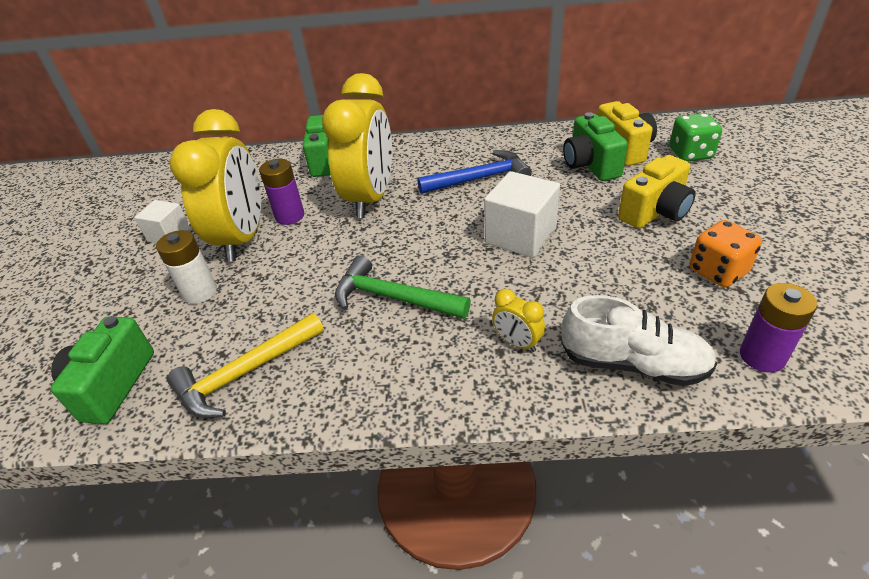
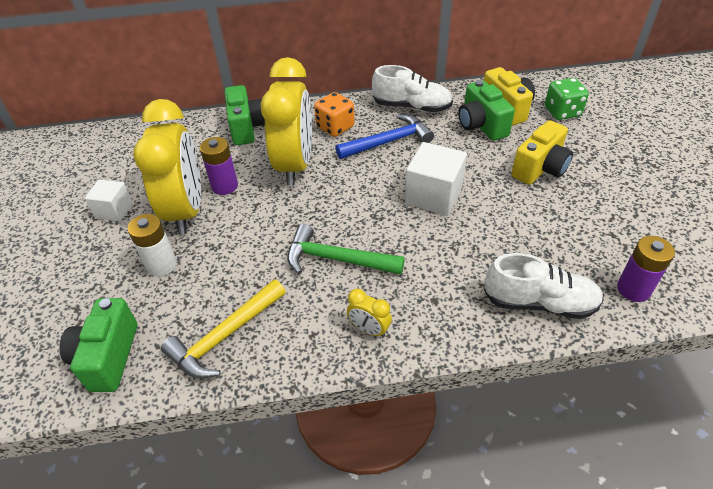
camera: 10 degrees left, 5 degrees up
yellow clock [492,289,545,352] -> yellow clock moved to [347,289,392,337]
orange dice [689,220,762,287] -> orange dice moved to [314,92,355,137]
none -> white shoe [372,65,453,112]

